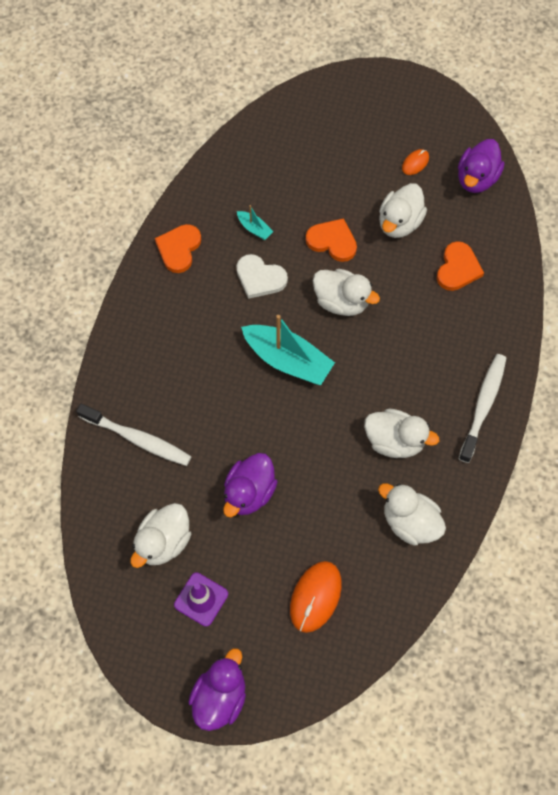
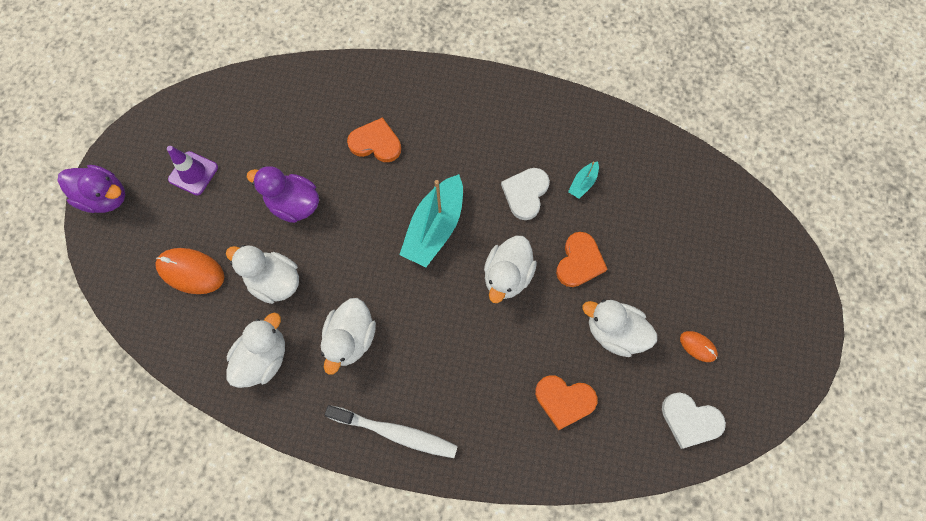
camera: 85 degrees right, 5 degrees up
white toothbrush [76,404,192,466] -> none
white duck [130,503,191,568] -> white duck moved to [226,245,299,304]
orange heart [155,224,201,273] -> orange heart moved to [347,117,401,162]
purple duck [458,139,504,193] -> white heart [662,392,726,449]

